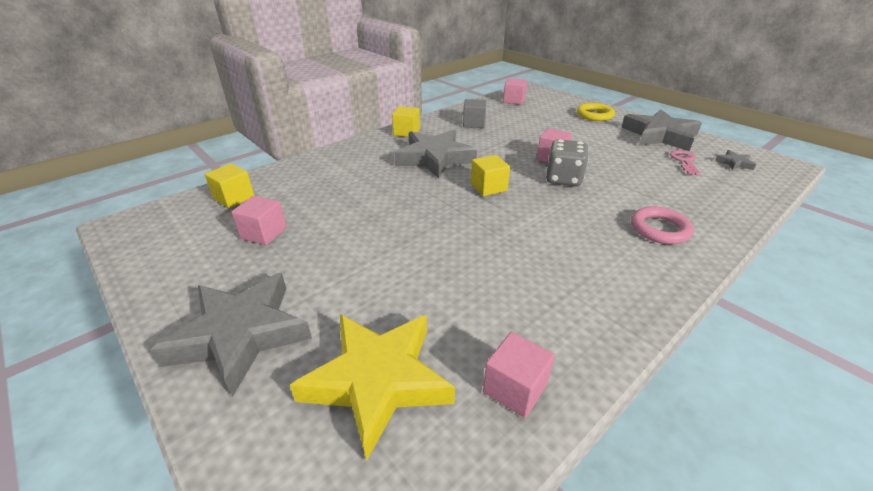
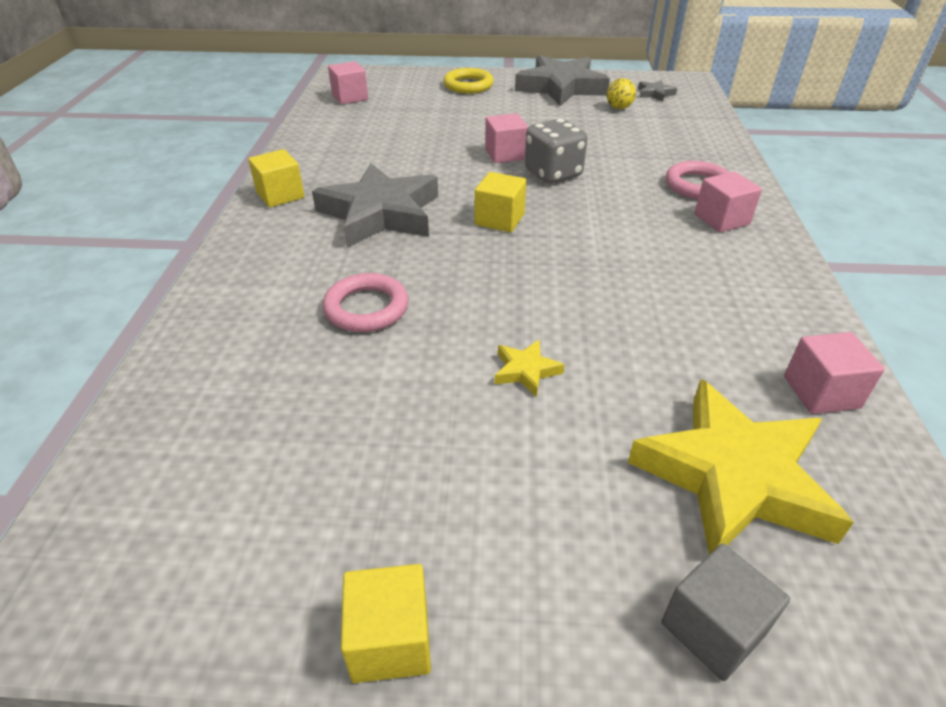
camera: 45 degrees left, 5 degrees up
grey star [150,273,312,397] -> none
yellow cube [205,163,254,208] -> yellow cube moved to [341,564,431,683]
pink cube [231,195,287,245] -> pink cube moved to [694,172,762,232]
grey cube [463,99,486,128] -> grey cube moved to [661,544,790,681]
pink key [670,150,701,175] -> yellow ball [607,78,636,109]
none -> pink ring [323,273,409,332]
none -> yellow star [494,340,565,397]

